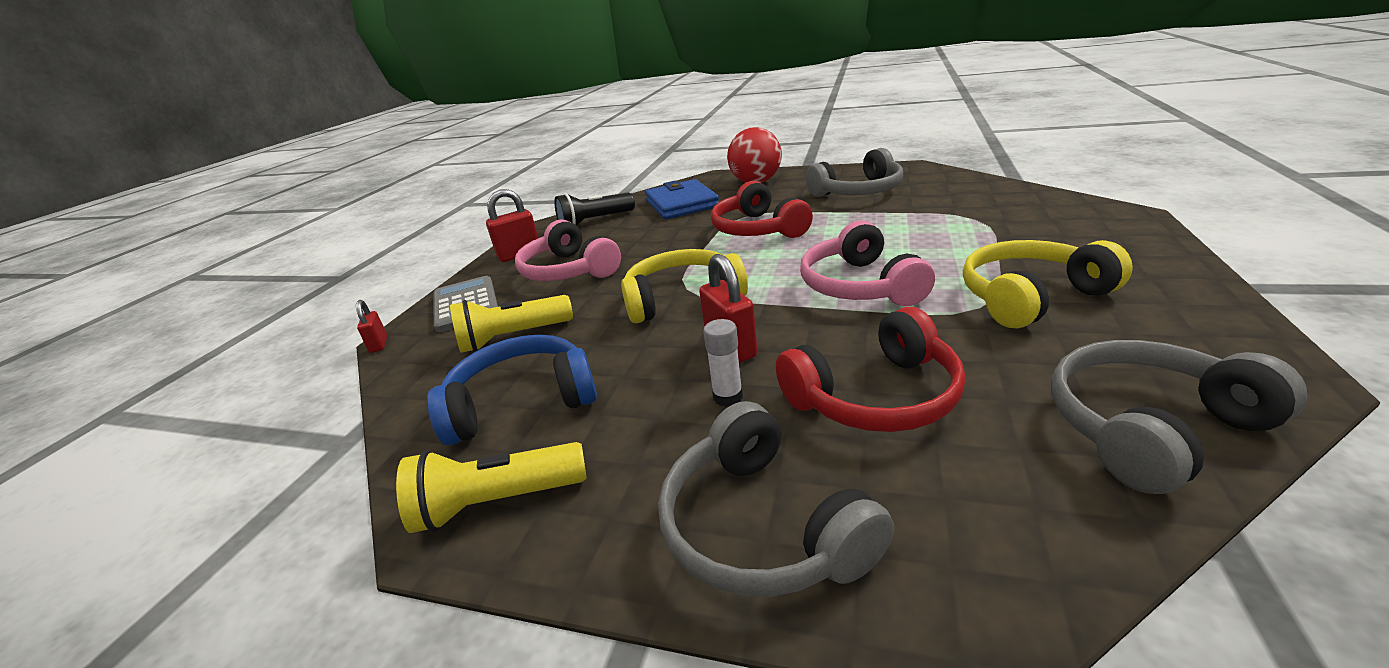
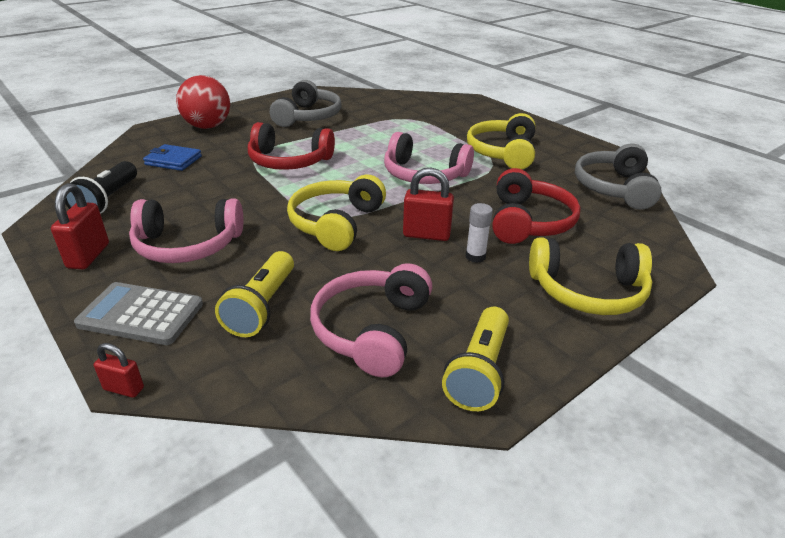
camera: 60 degrees left, 5 degrees up
blue headphones [427,335,597,445] -> pink headphones [310,263,432,377]
blue wallet [645,179,719,219] -> blue wallet [143,144,202,171], size x0.62
grey headphones [658,401,894,597] -> yellow headphones [529,237,652,315]

